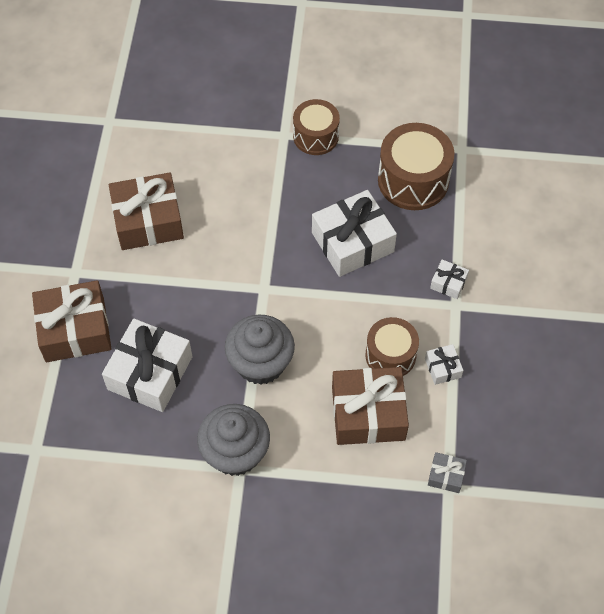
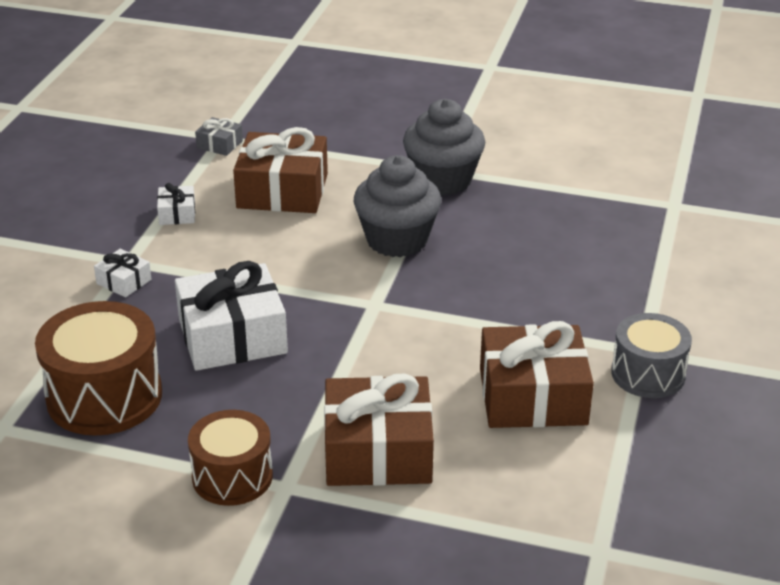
camera: 170 degrees left, 25 degrees down
brown gift [32,280,112,362] -> brown gift moved to [324,374,434,486]
white gift [102,318,192,412] -> none
brown drum [365,317,419,376] -> none
none -> grey drum [611,313,692,398]

